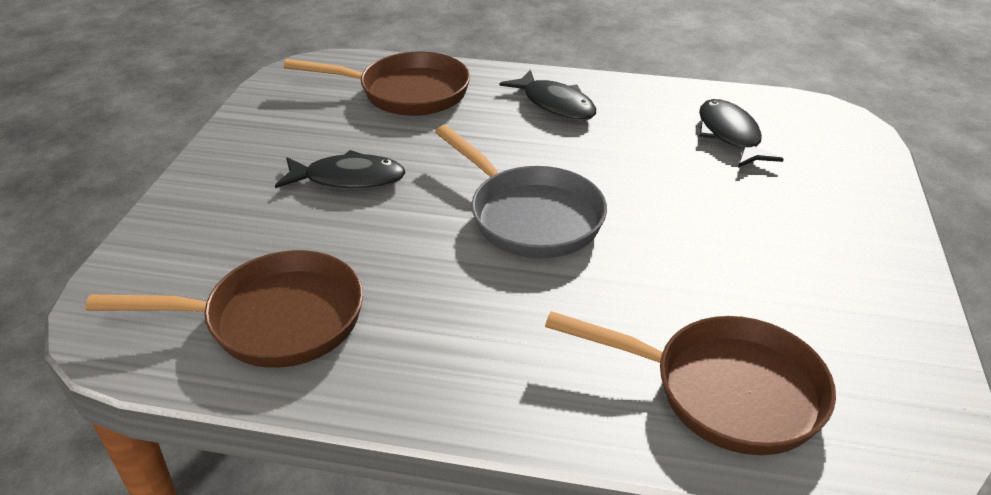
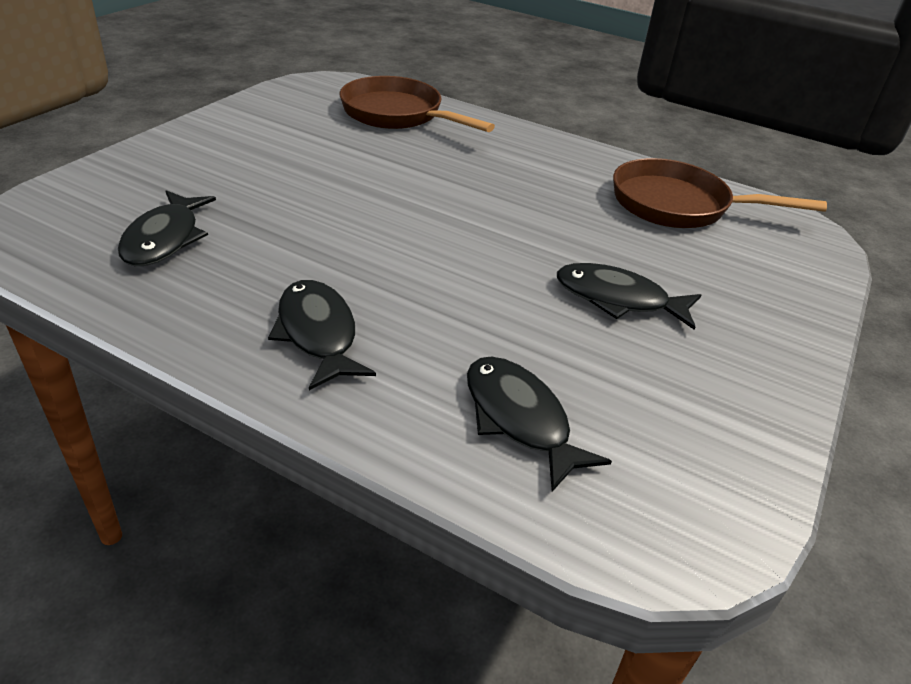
camera: 165 degrees left, 0 degrees up
brown pan [284,52,470,116] -> black fish [467,356,612,492]
grey pan [435,125,607,258] -> none

